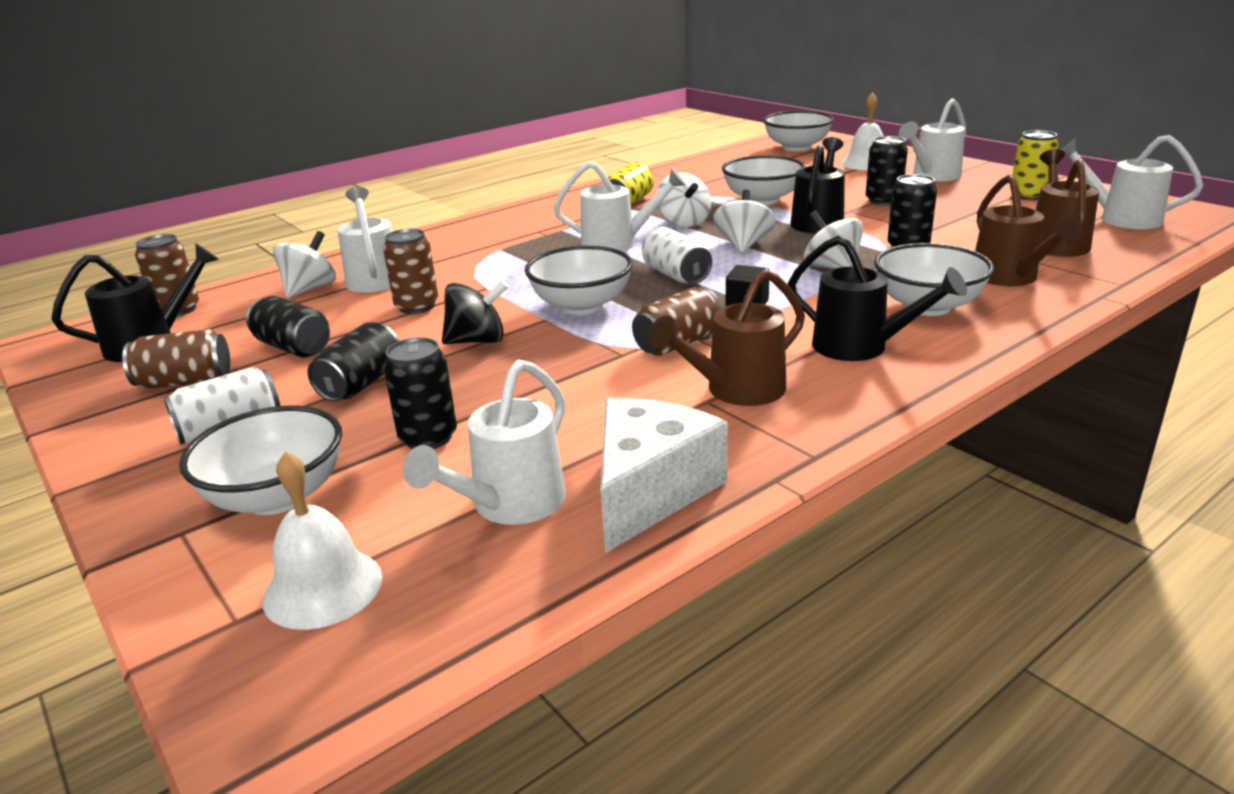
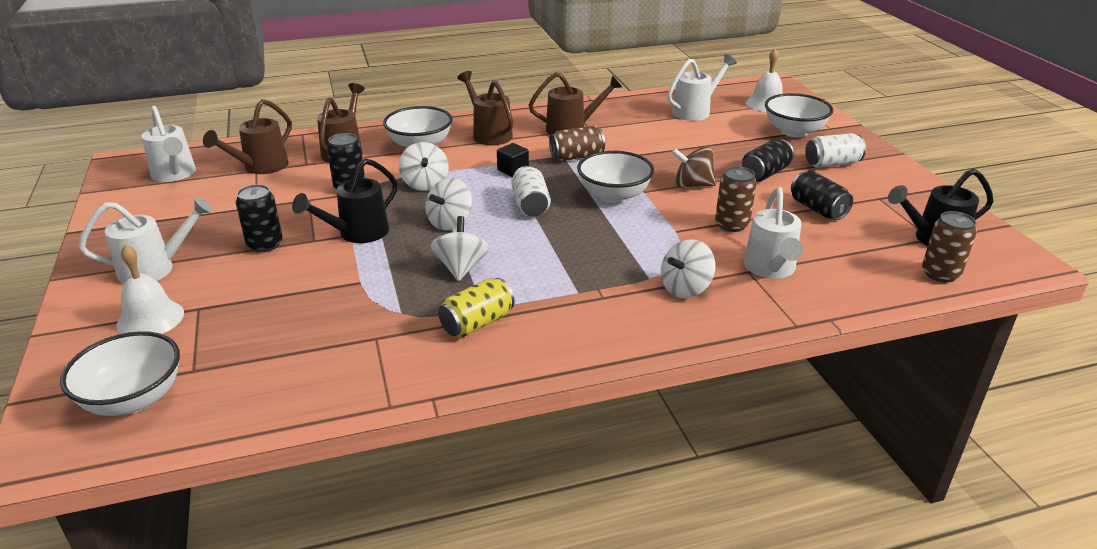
camera: 160 degrees left, 5 degrees up
brown can [122,329,230,389] -> none
white spinning top [273,231,336,298] -> white spinning top moved to [661,239,716,298]
black can [383,337,457,449] -> none
black spinning top [442,281,508,344] -> brown spinning top [671,147,716,188]
white watering can [553,161,686,252] -> none
white cheese [601,398,728,553] -> none
white bowl [722,155,805,205] -> none
black watering can [788,235,967,361] -> brown watering can [457,71,513,145]
yellow can [1010,130,1059,200] -> none

